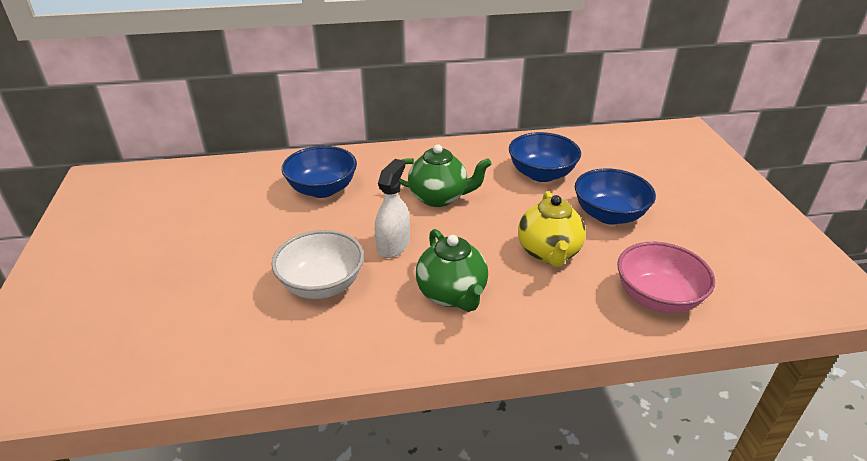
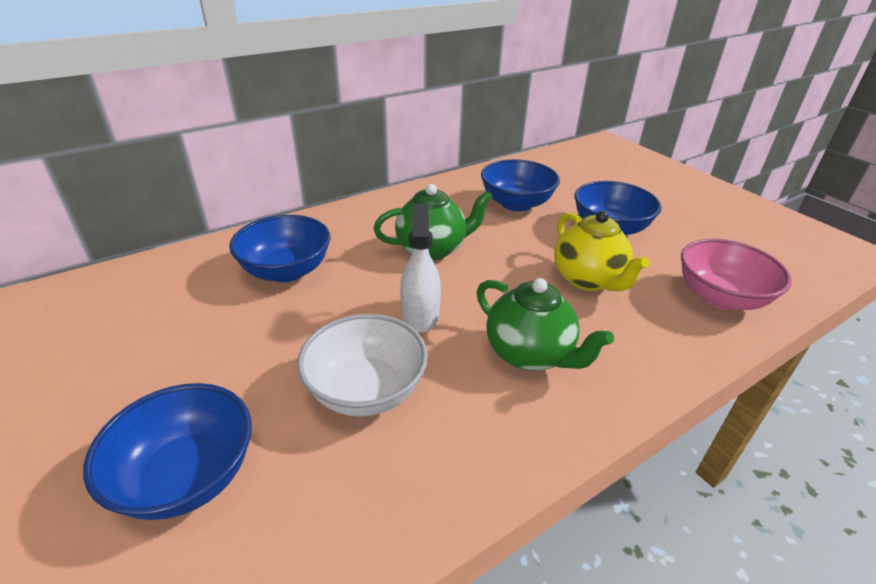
camera: 25 degrees left, 0 degrees up
none -> blue bowl [83,383,252,520]

